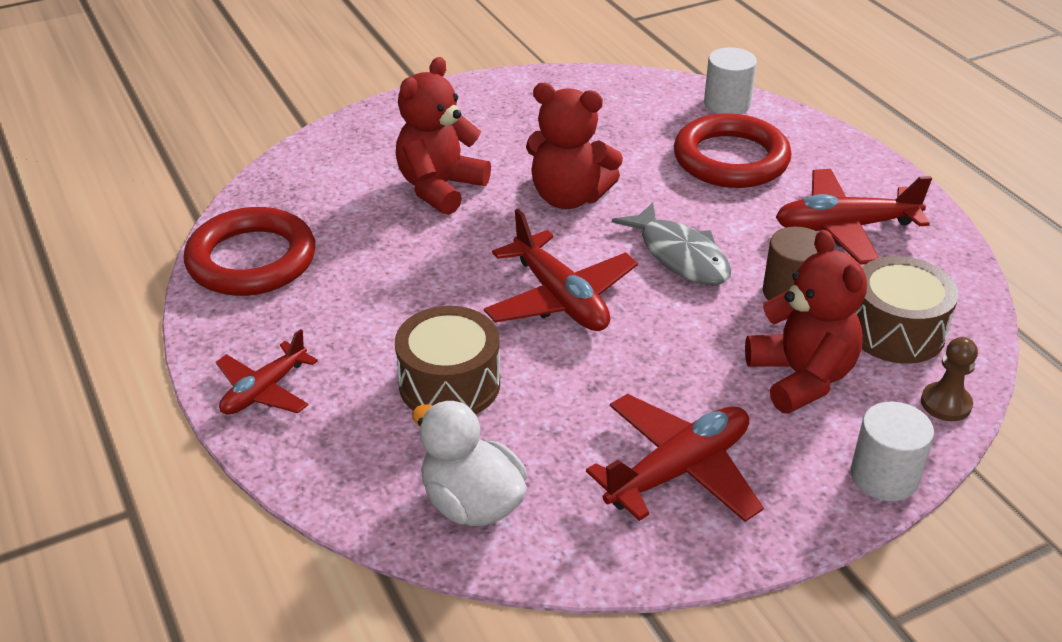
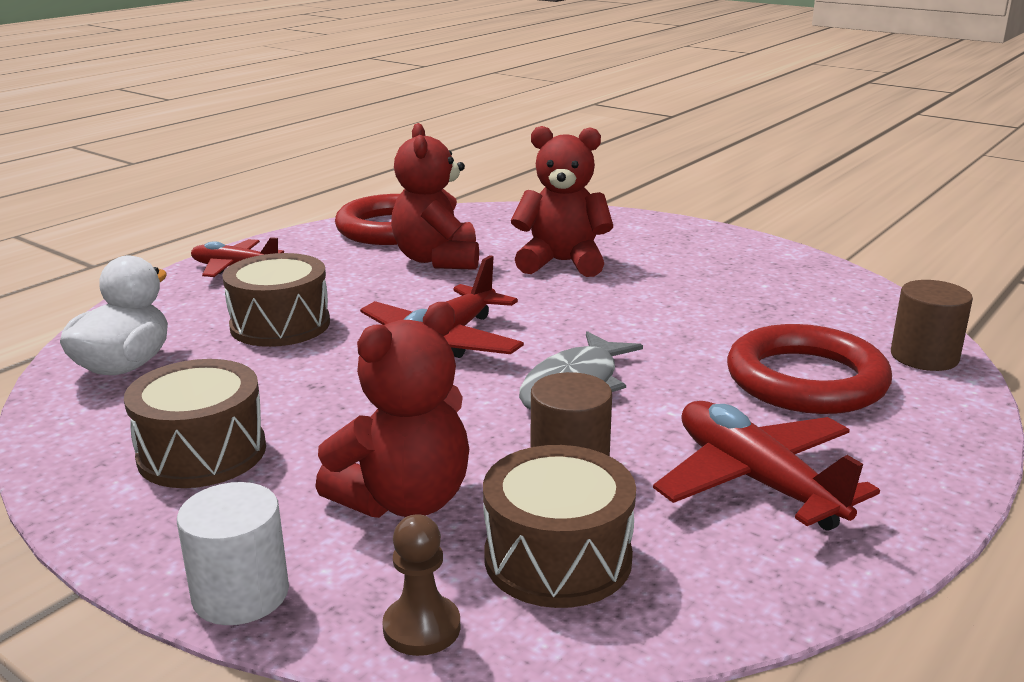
camera: 65 degrees right, 15 degrees down
red teddy bear [526,83,623,209] -> red teddy bear moved to [391,123,479,270]
red plane [586,394,764,522] -> brown drum [124,359,266,488]
white cylinder [704,47,757,114] -> brown cylinder [891,280,973,371]

